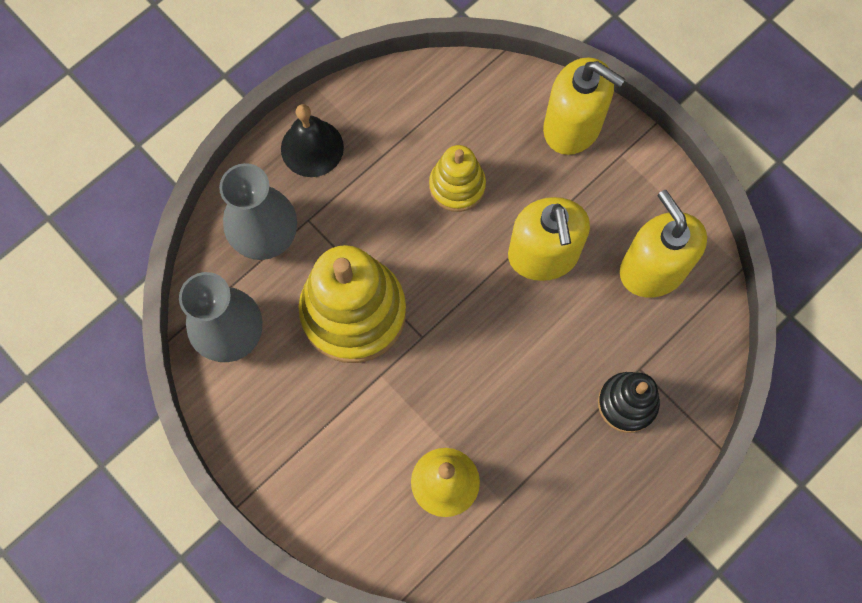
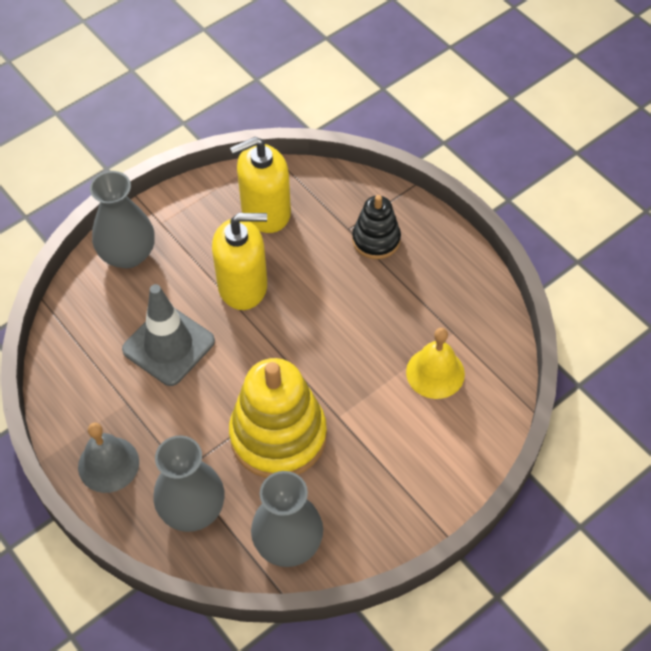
camera: 85 degrees left, 15 degrees down
black bell [281,104,344,177] -> grey bell [78,423,139,493]
yellow stacking toy [429,145,486,212] -> grey traffic cone [122,284,215,386]
yellow soap dispenser [543,57,625,155] -> grey vase [90,171,155,268]

